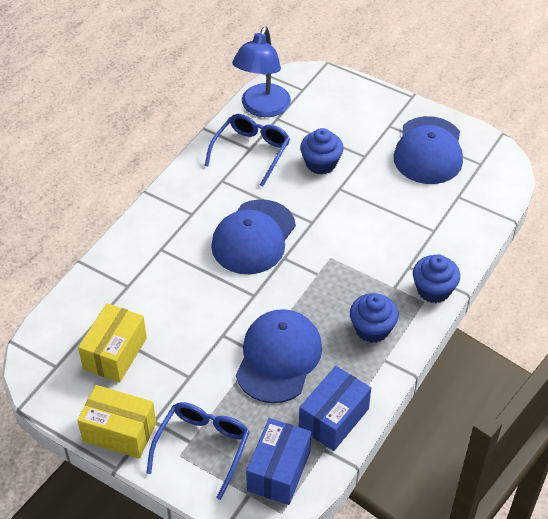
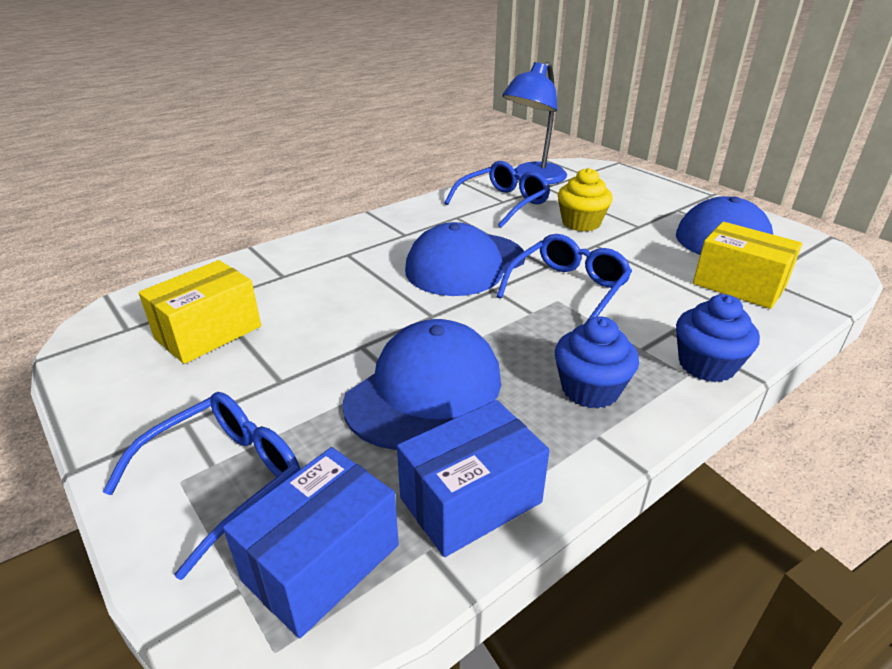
camera: 20 degrees right, 15 degrees down
yellow box [77,385,156,459] -> yellow box moved to [693,222,802,309]
blue cupcake [300,128,344,175] -> yellow cupcake [558,168,613,232]
none -> blue glasses [497,234,632,323]

